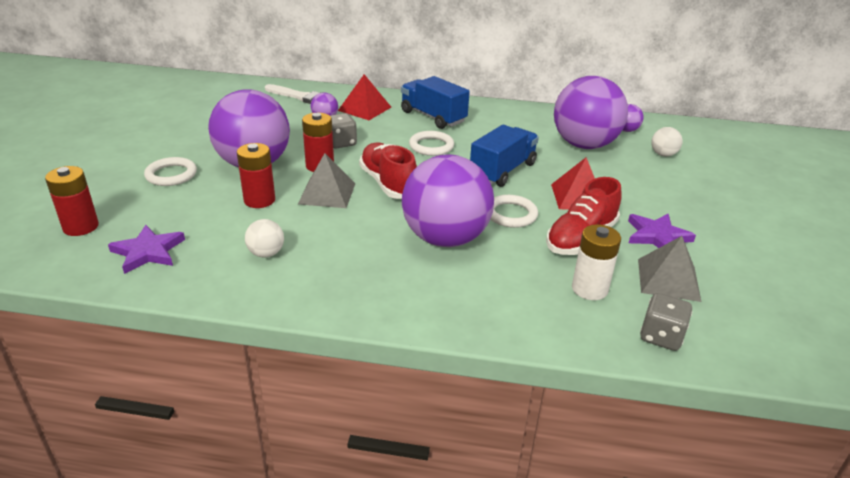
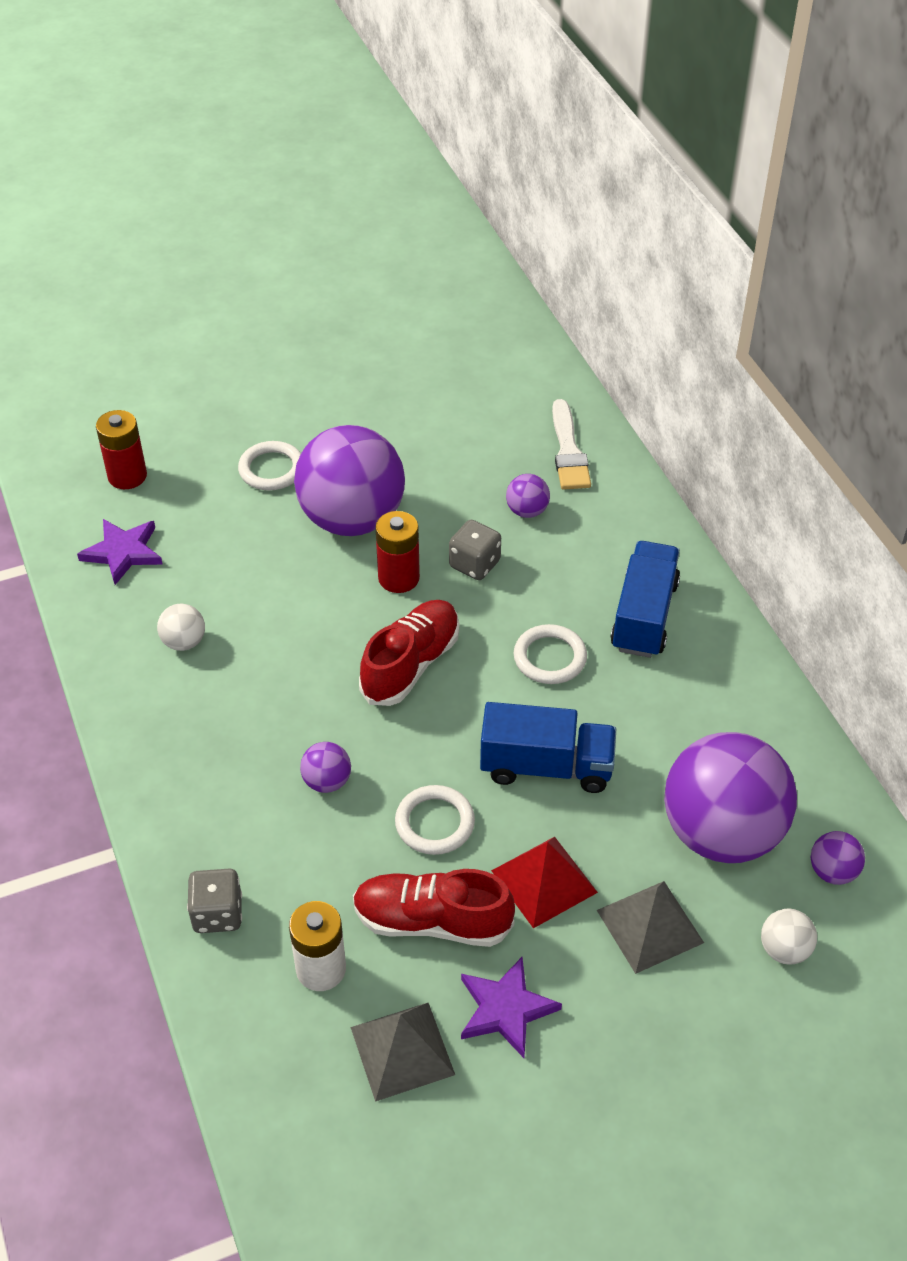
camera: 60 degrees right, 15 degrees up
red battery [237,143,275,208] -> none
grey pyramid [298,153,356,208] -> grey pyramid moved to [597,881,704,974]
red pyramid [338,74,391,120] -> none
purple ball [402,154,494,247] -> purple ball [300,742,351,793], size x0.41
grey dice [640,293,692,351] -> grey dice moved to [187,868,242,933]

